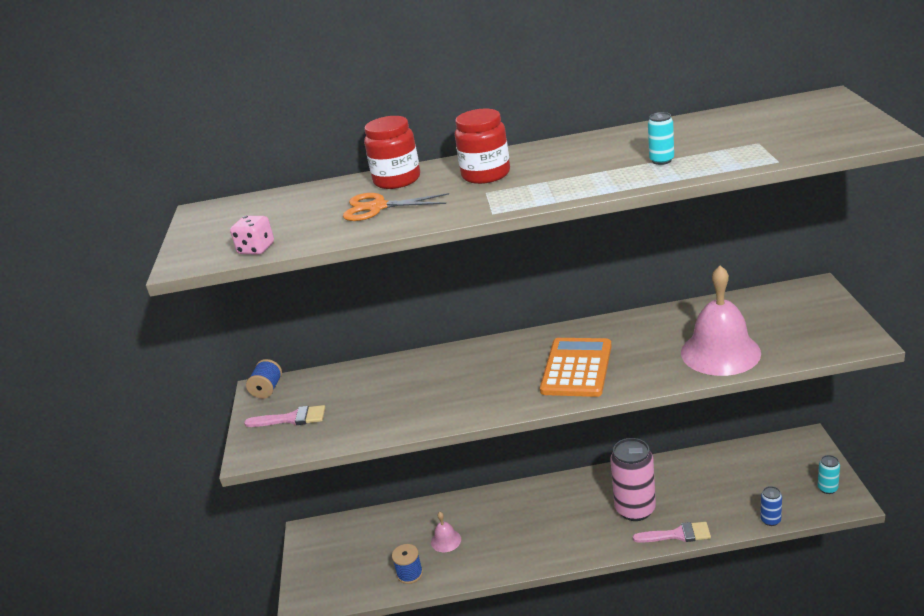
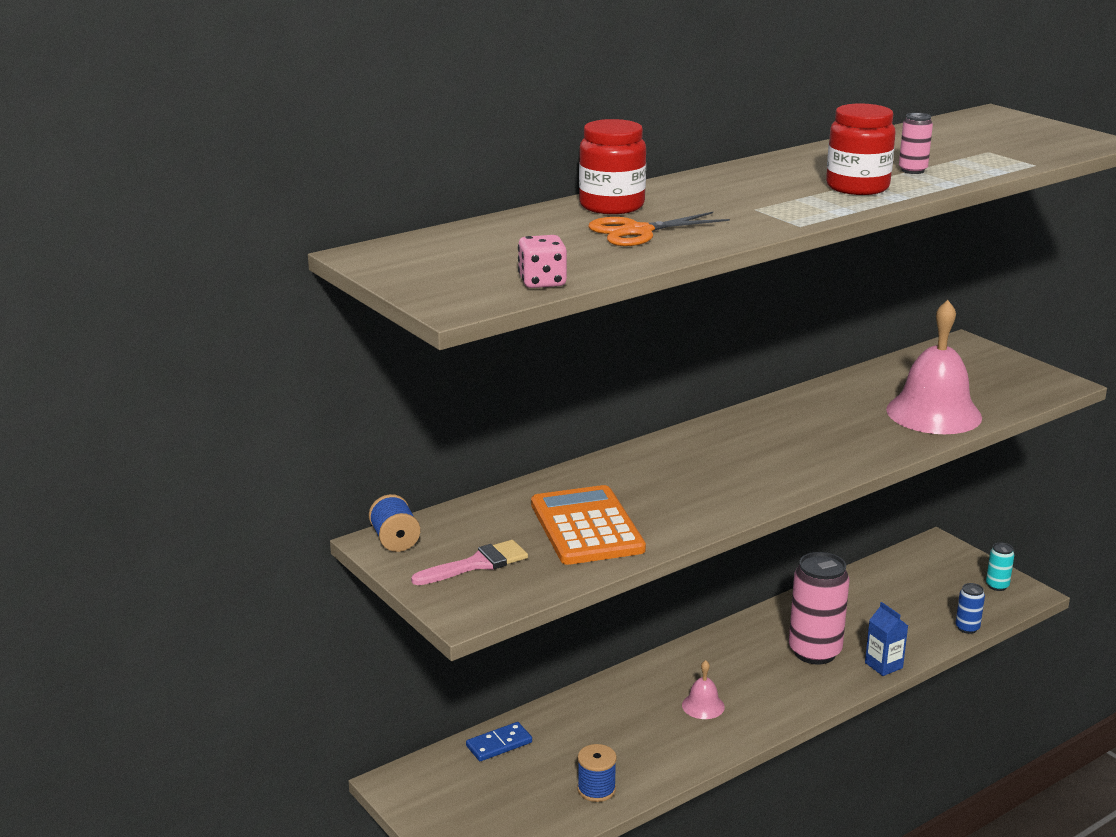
camera: 35 degrees left, 5 degrees down
pink bell [431,512,461,552] -> pink bell moved to [682,660,725,719]
red jar [455,109,510,184] -> red jar moved to [826,103,896,195]
orange calculator [540,338,612,397] -> orange calculator moved to [531,485,646,565]
pink brush [633,522,711,543] -> blue carton [865,602,908,676]
turquoise can [648,112,674,165] -> pink can [899,113,933,174]
none -> blue domino [466,722,532,761]

